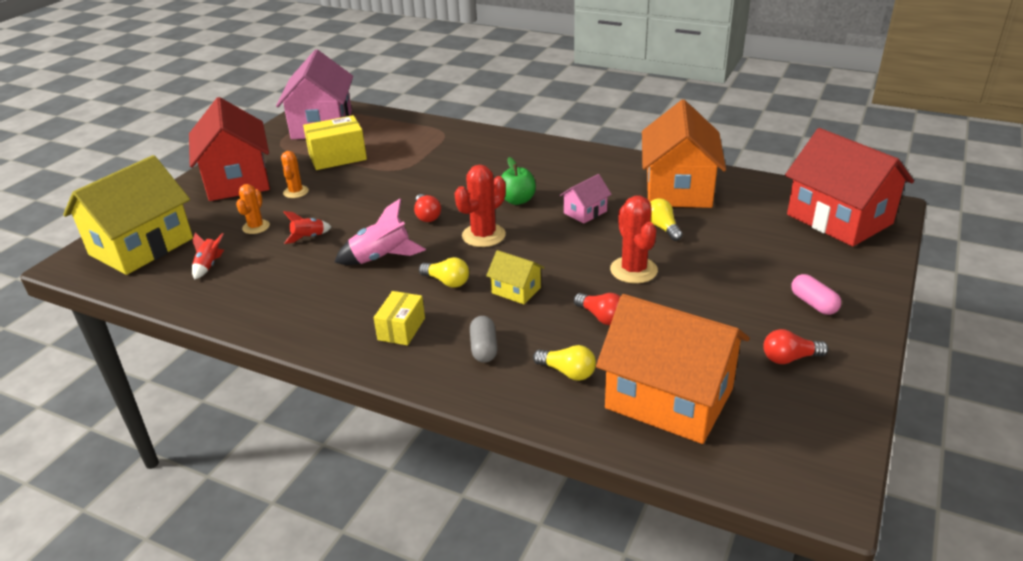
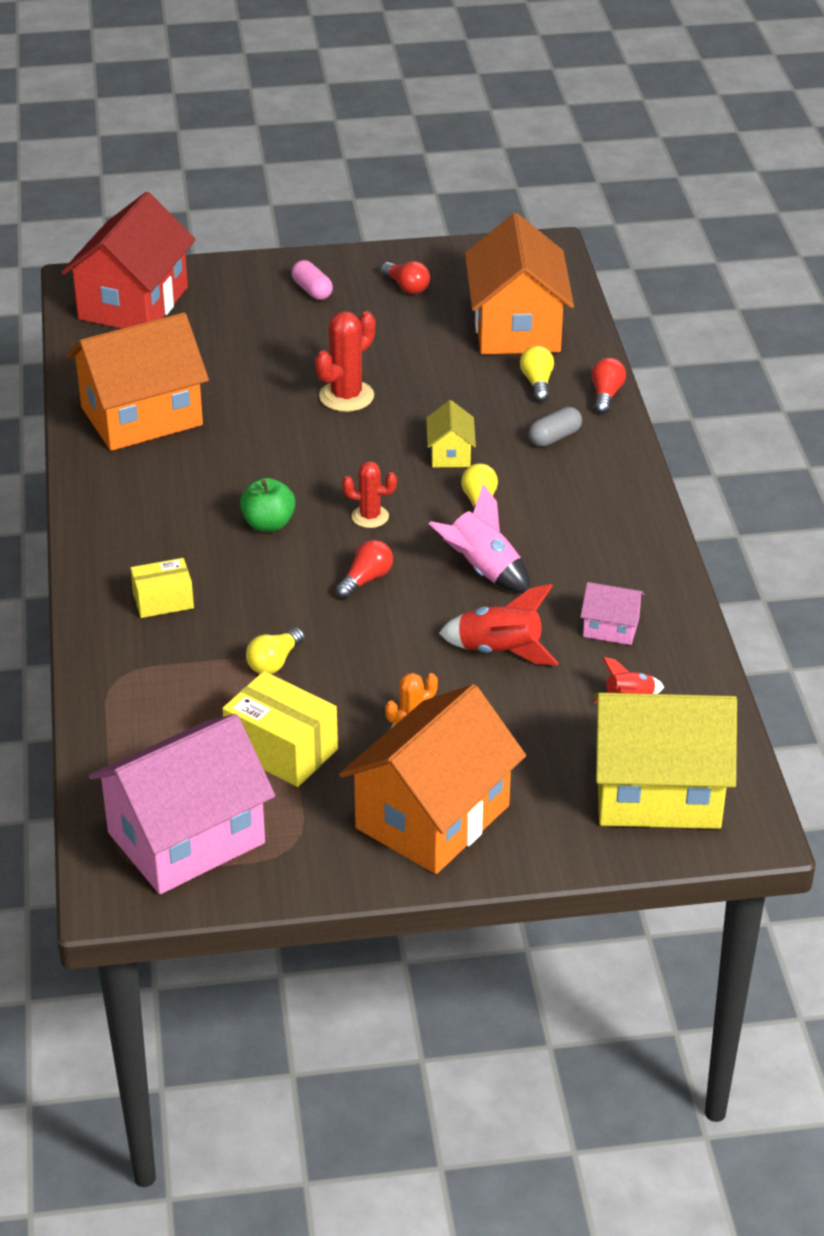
camera: 125 degrees left, 5 degrees up
red house [189,97,270,201] -> orange house [339,684,526,874]
orange cactus [236,184,270,234] -> none
red rocket [283,211,331,244] -> red rocket [439,584,559,665], size x1.71
yellow box [374,291,425,346] -> yellow box moved to [130,558,194,618]
red cactus [454,165,506,247] -> red cactus [342,461,397,528], size x0.64
pink house [560,174,612,224] -> pink house moved to [580,582,645,645]
red light bulb [574,293,620,325] -> red light bulb moved to [591,358,626,414]
yellow light bulb [650,198,683,241] -> yellow light bulb moved to [246,627,304,674]
pink capsule [791,274,841,315] -> pink capsule turned 60 degrees counterclockwise [292,260,333,300]

